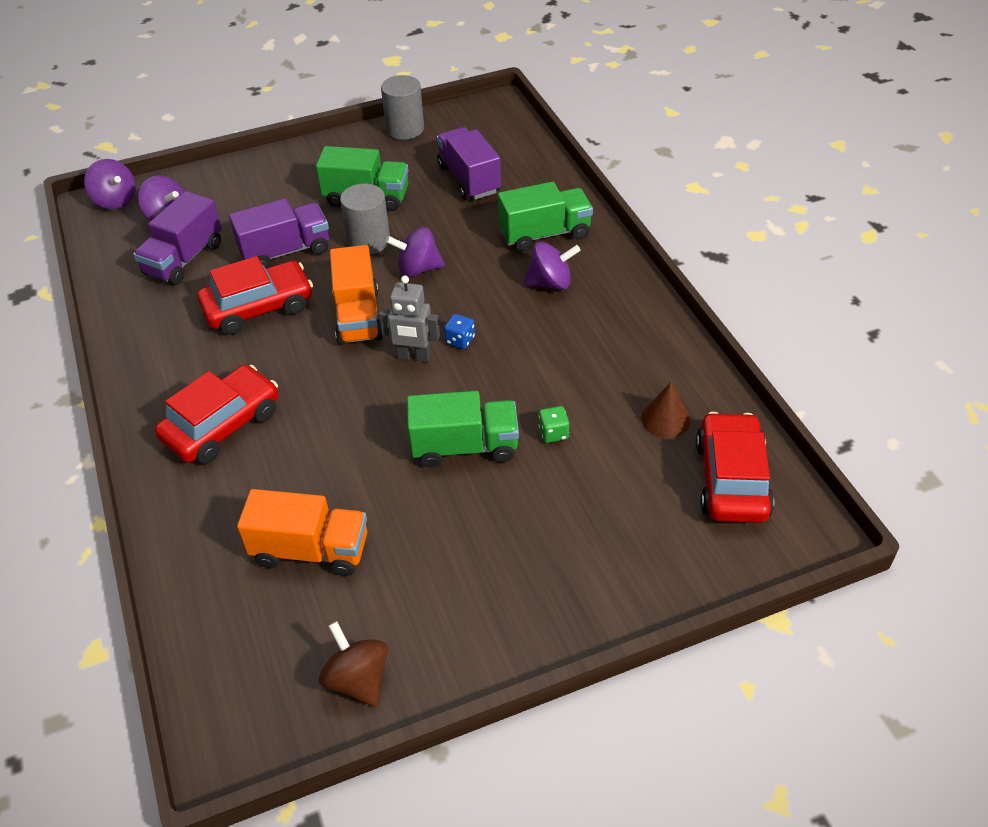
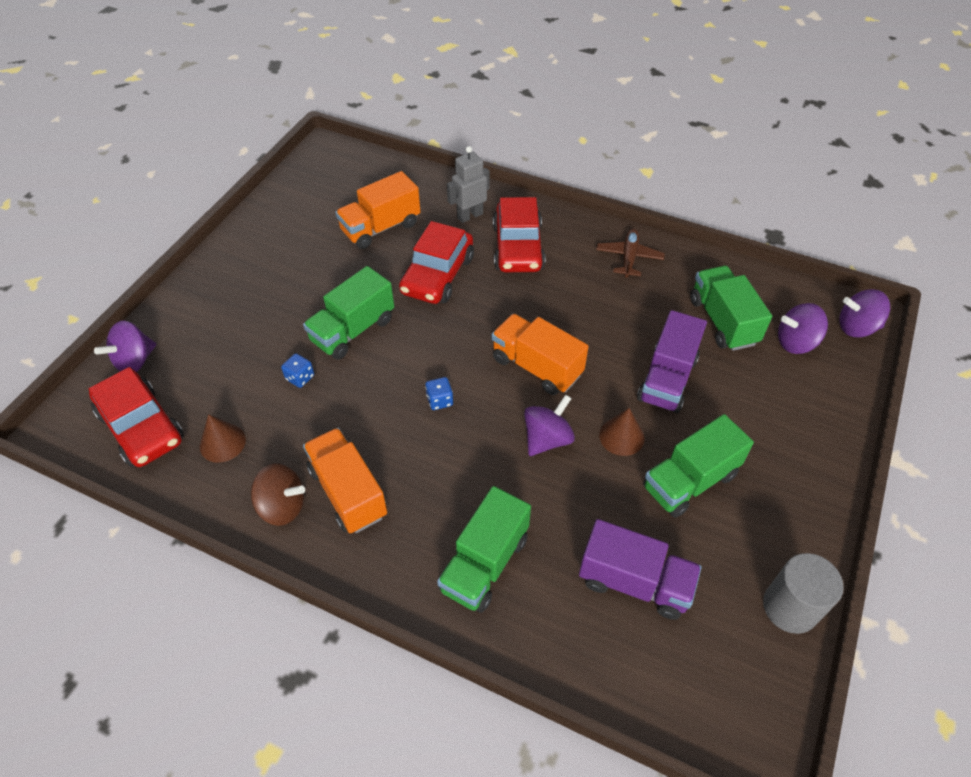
camera: 135 degrees right, 5 degrees up
purple truck [133,191,222,285] -> green truck [690,266,772,351]
red car [197,256,313,335] -> red car moved to [399,221,474,304]
brown spinning top [319,621,388,707] -> brown spinning top moved to [251,464,305,526]
grey cylinder [340,184,390,254] -> brown cone [599,408,645,456]
grey robot [379,276,440,362] -> grey robot moved to [447,146,490,223]
purple spinning top [524,242,581,290] -> purple spinning top moved to [94,321,156,372]
green dice [539,406,569,443] -> blue dice [281,353,314,388]
none -> orange truck [303,428,387,533]
none -> brown plane [596,229,665,278]

